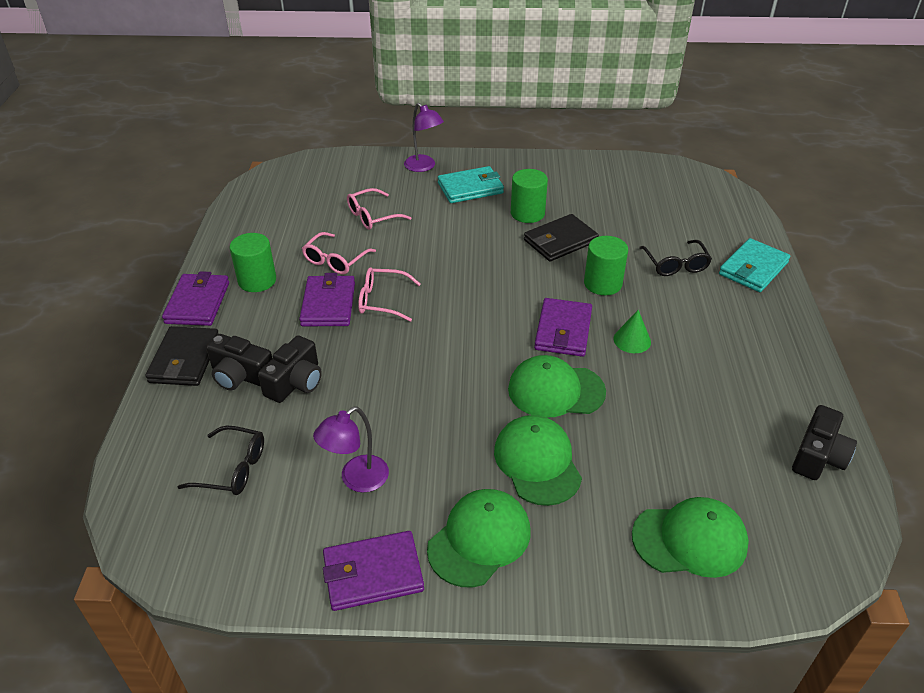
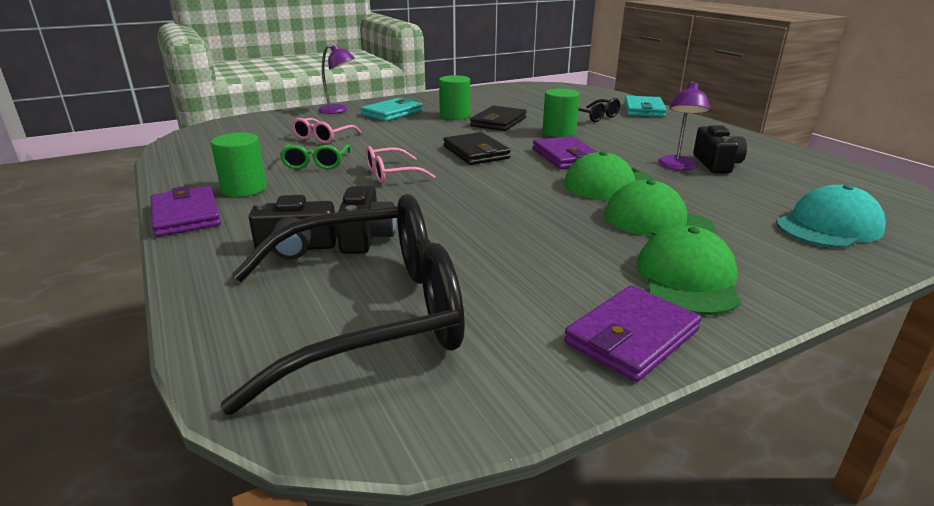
camera: 30 degrees left, 15 degrees down
black wallet [146,326,218,386] -> black wallet moved to [443,132,511,165]
black glasses [178,426,264,495] -> black glasses [220,194,465,415], size x2.30
purple wallet [299,273,355,326] -> none
pink glasses [302,232,376,274] -> green glasses [280,144,351,169]
purple lamp [313,407,389,493] -> purple lamp moved to [658,81,710,170]
green cone [613,310,651,353] -> none
green cap [632,497,749,578] -> turquoise cap [776,184,886,248]
black camera [792,405,857,480] -> black camera moved to [693,126,747,173]

